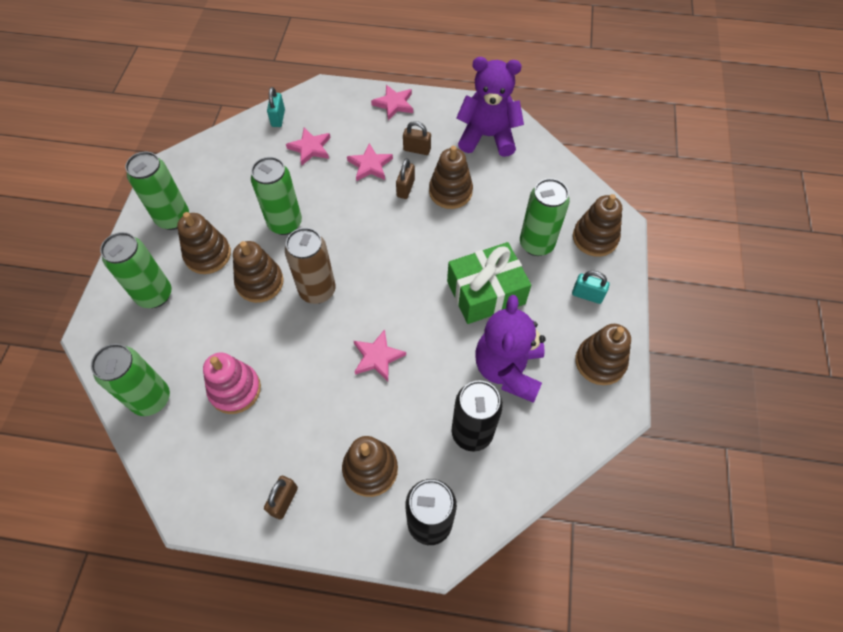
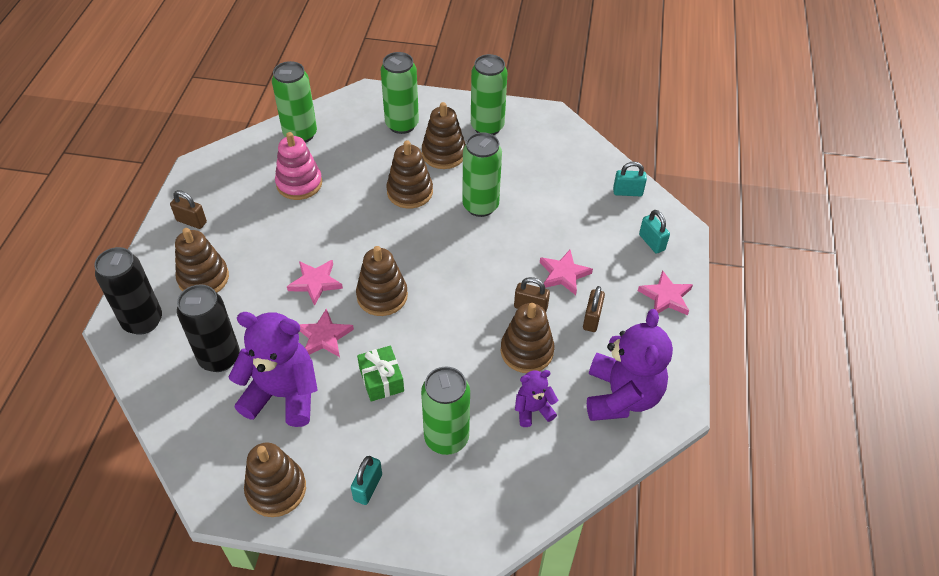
camera: 90 degrees right, 10 degrees down
brown can [285,228,336,304] -> none
pink star [286,128,331,165] -> pink star moved to [299,308,354,357]
green gift [447,242,531,324] -> green gift [357,346,404,402], size x0.57
brown stacking toy [573,194,622,257] -> brown stacking toy moved to [356,246,408,316]
none -> purple teddy bear [515,370,558,427]
none -> turquoise padlock [639,210,670,254]

